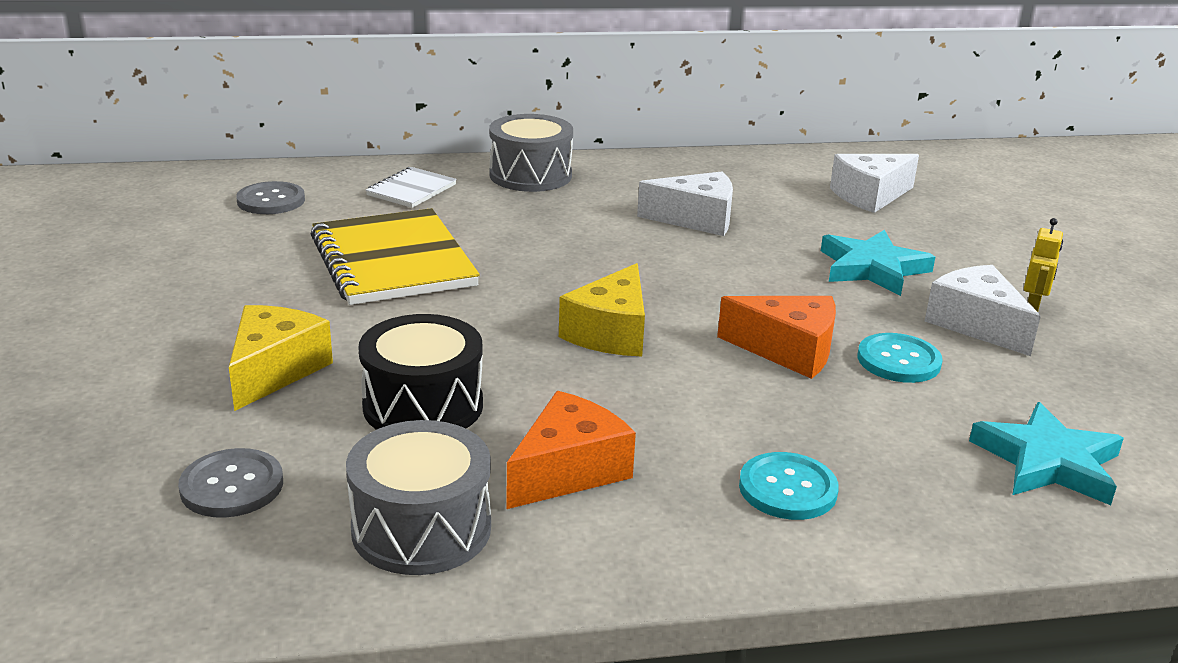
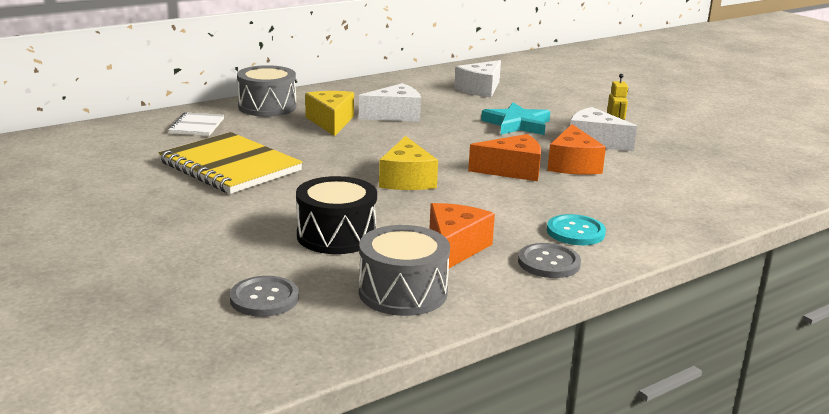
camera: 25 degrees left, 5 degrees down
yellow cheese [229,305,333,411] -> yellow cheese moved to [305,91,354,136]
grey button [236,181,305,214] -> grey button moved to [518,243,581,278]
turquoise button [858,333,943,383] -> orange cheese [547,124,606,175]
turquoise star [969,402,1124,505] -> none

